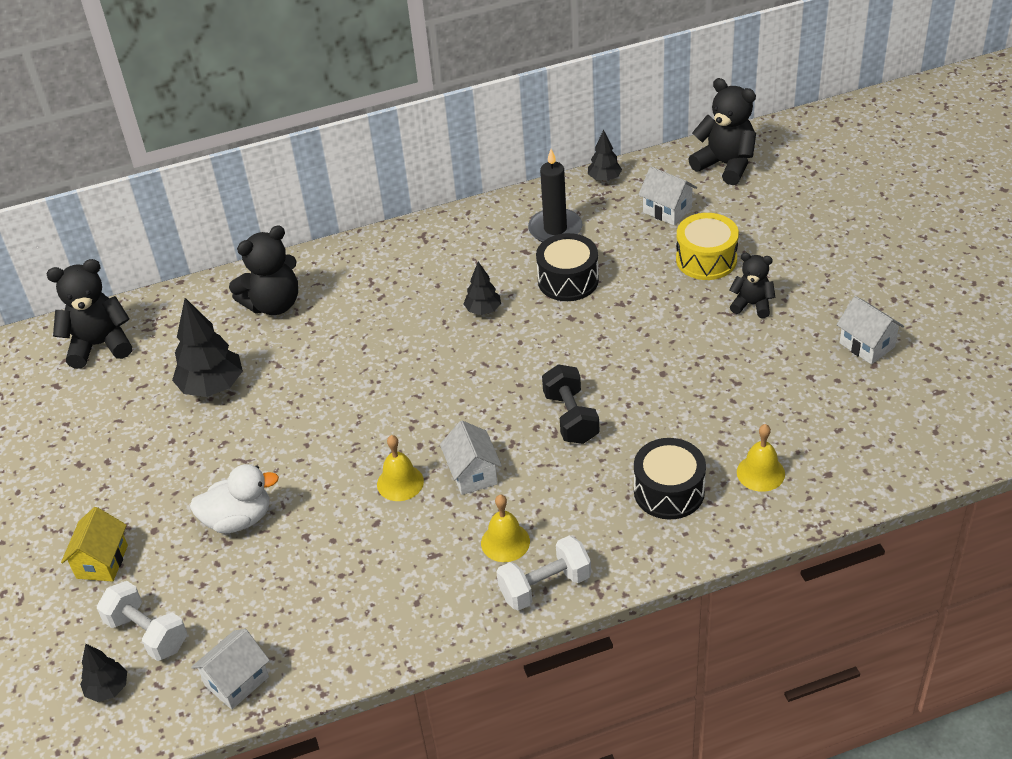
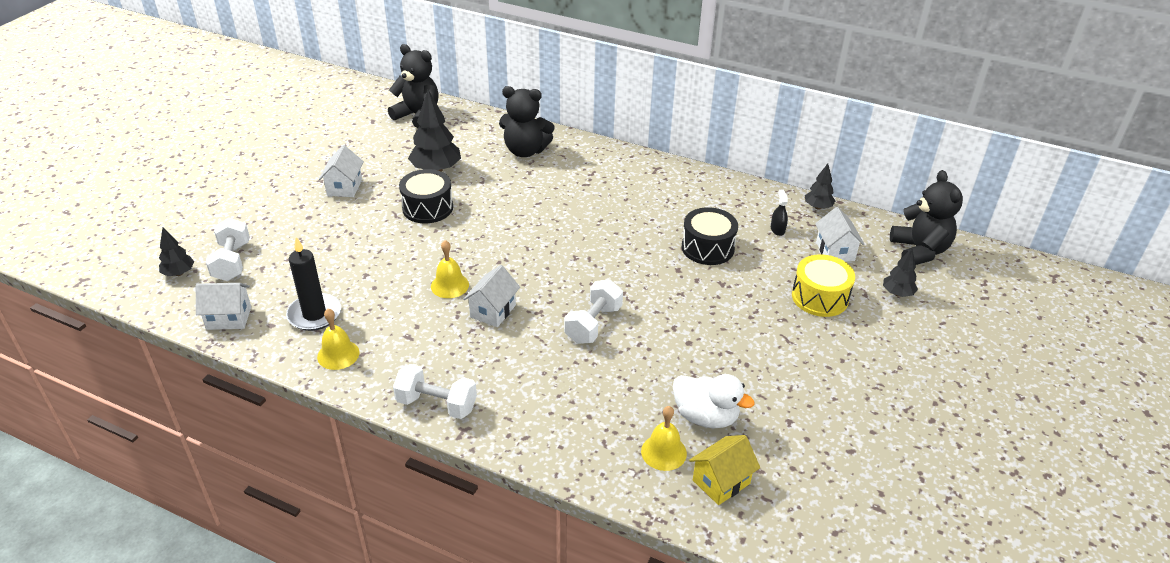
camera: 40 degrees right, 5 degrees down
yellow house [61,507,128,582] -> yellow house moved to [689,435,760,505]
white duck [190,464,279,533] -> white duck moved to [673,374,755,428]
black tree [464,262,501,315] -> black tree moved to [883,248,918,297]
yellow bell [481,495,530,562] -> yellow bell moved to [317,308,360,370]
black candle [528,149,582,242] -> black candle moved to [286,237,341,331]
black dumbbell [542,364,600,444] -> white dumbbell [564,279,623,344]
black drum [634,438,706,519] -> black drum moved to [399,169,453,223]
black teddy bear [729,253,776,318] -> none
white house [836,296,904,364] -> white house moved to [319,145,364,197]
none -> black spray bottle [771,189,788,236]

